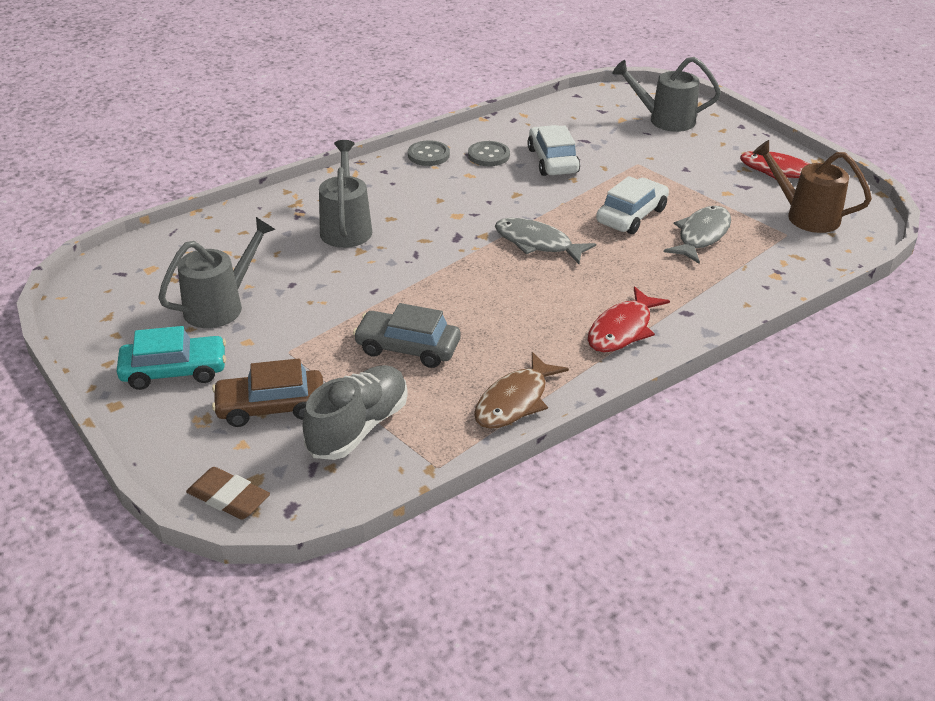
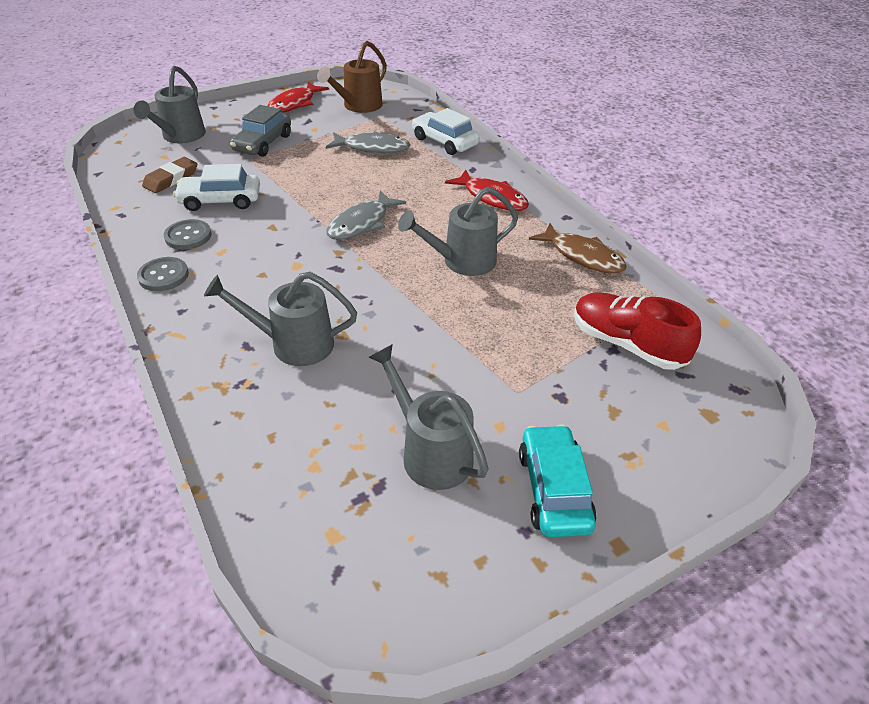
camera: 85 degrees left, 5 degrees up
brown eraser [186,467,270,520] -> brown eraser moved to [142,157,197,193]
brown car [212,359,323,427] -> none
grey shoe [302,365,408,460] -> red shoe [574,292,701,370]
grey car [353,303,460,368] -> grey car moved to [230,105,291,157]
white car [596,176,669,234] -> white car moved to [412,108,479,155]
grey fish [664,206,731,264] -> grey fish turned 150 degrees clockwise [326,131,411,154]
none -> grey watering can [398,187,518,276]

